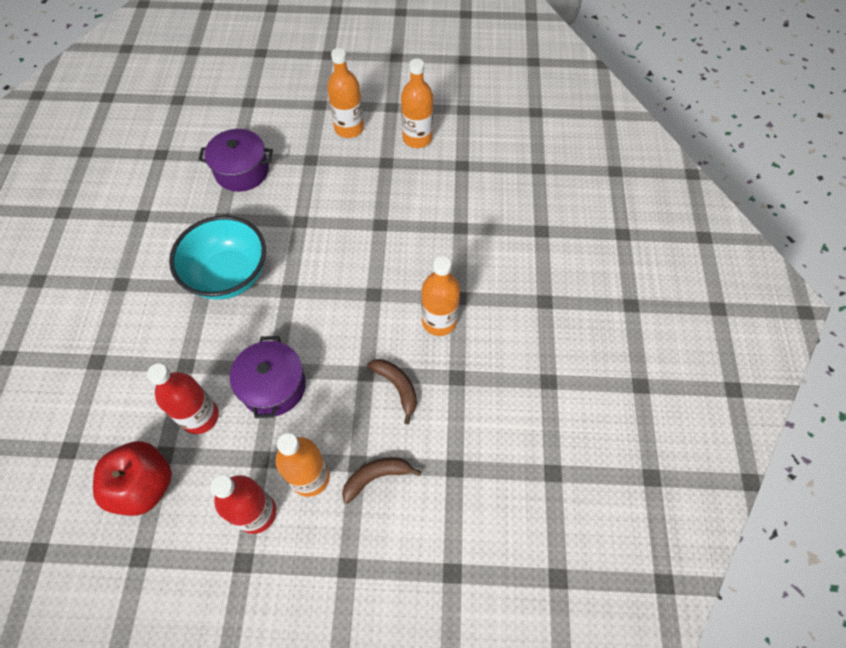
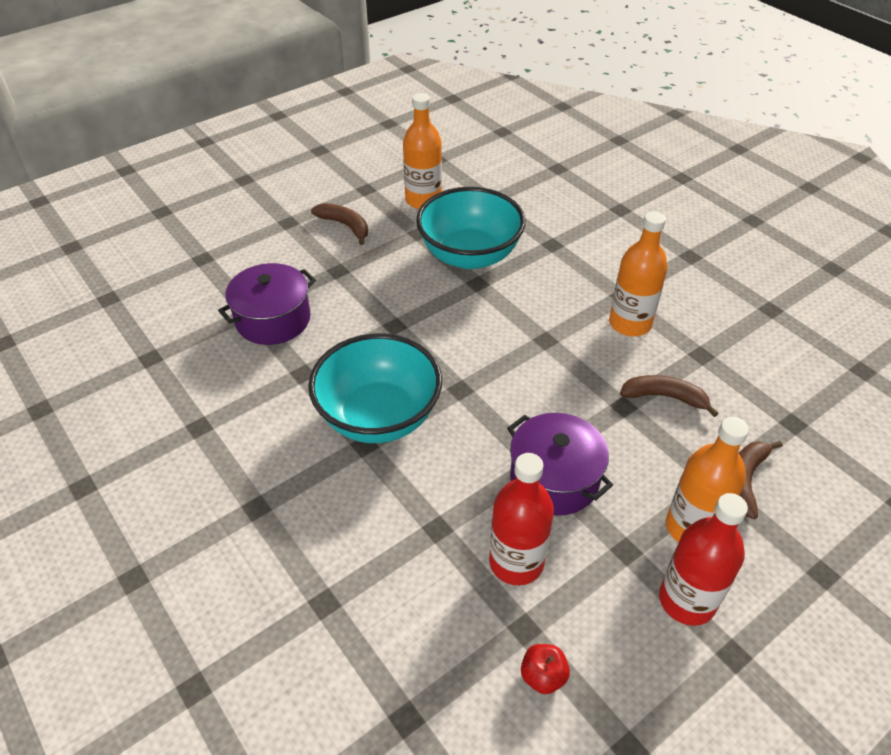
camera: 40 degrees left, 15 degrees down
red apple [93,441,172,516] -> red apple [521,644,570,694], size x0.45
orange bottle [327,48,364,138] -> brown banana [311,203,368,245]
none -> turquoise bowl [416,187,526,269]

